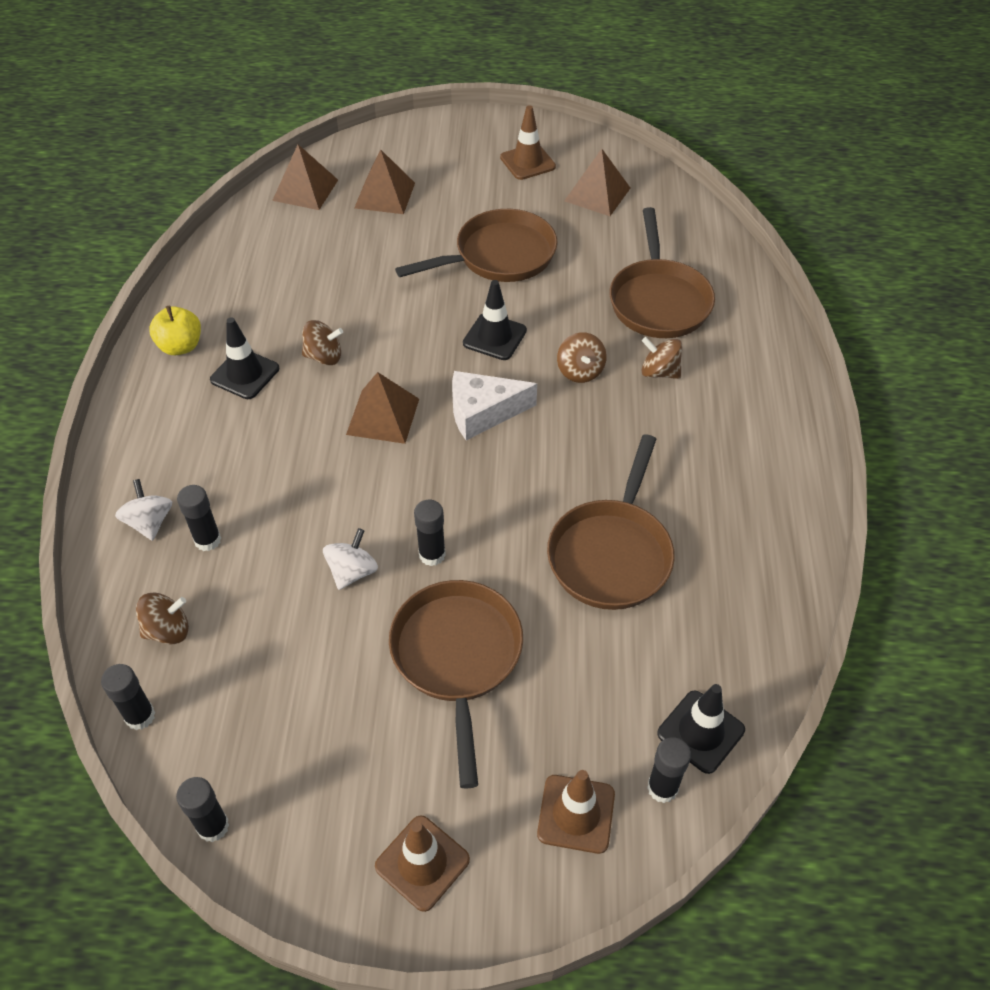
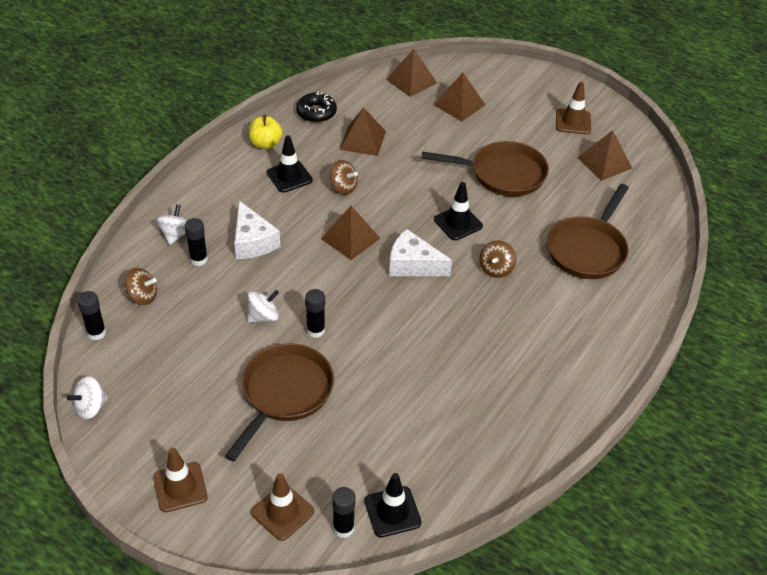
camera: 30 degrees right, 5 degrees down
black glue stick [176,777,229,842] -> white spinning top [67,376,108,419]
brown pan [547,434,675,610] -> none
brown spinning top [642,337,682,379] -> none
none -> white cheese [234,201,281,259]
none -> black donut [296,91,337,123]
none -> brown pyramid [340,108,386,156]

